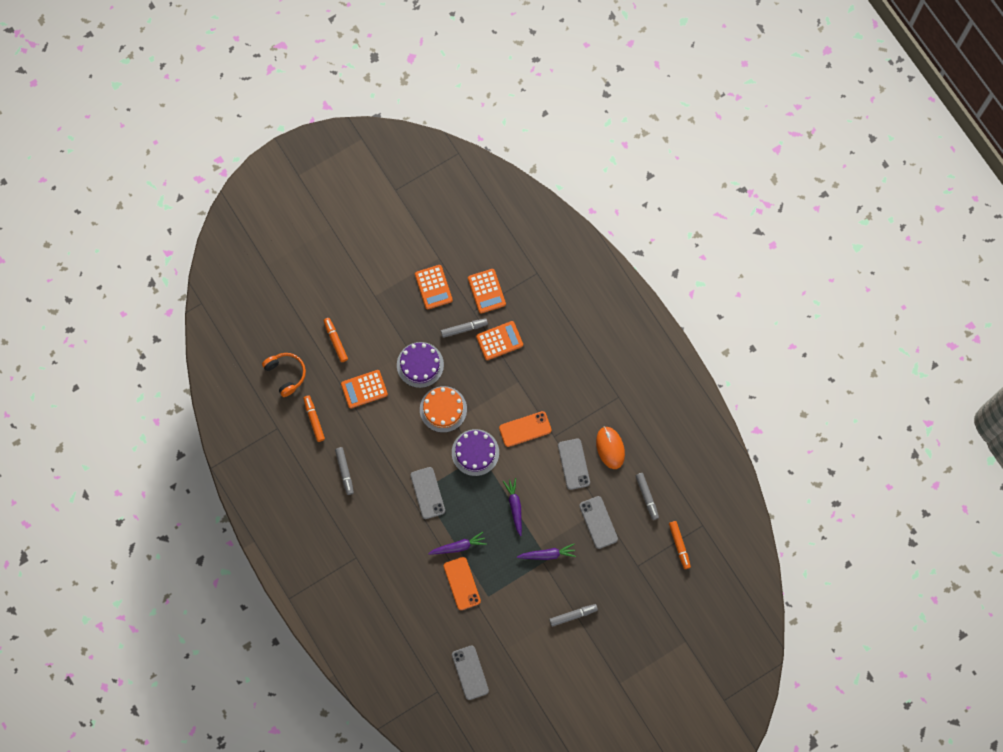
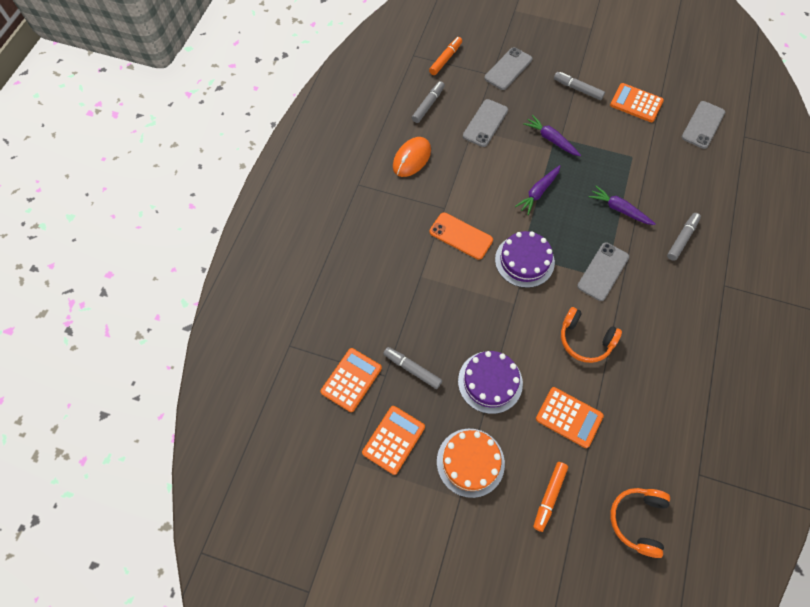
camera: 130 degrees left, 10 degrees down
orange marker [303,395,325,442] -> none
grey marker [335,447,354,495] -> grey marker moved to [667,213,701,261]
orange cake [420,386,467,433] -> orange cake moved to [437,429,505,498]
orange phone [444,557,481,610] -> none
orange calculator [476,321,523,360] -> orange calculator moved to [610,83,664,122]
grey phone [558,439,590,490] -> grey phone moved to [484,47,532,90]
none -> orange headphones [561,307,622,363]

